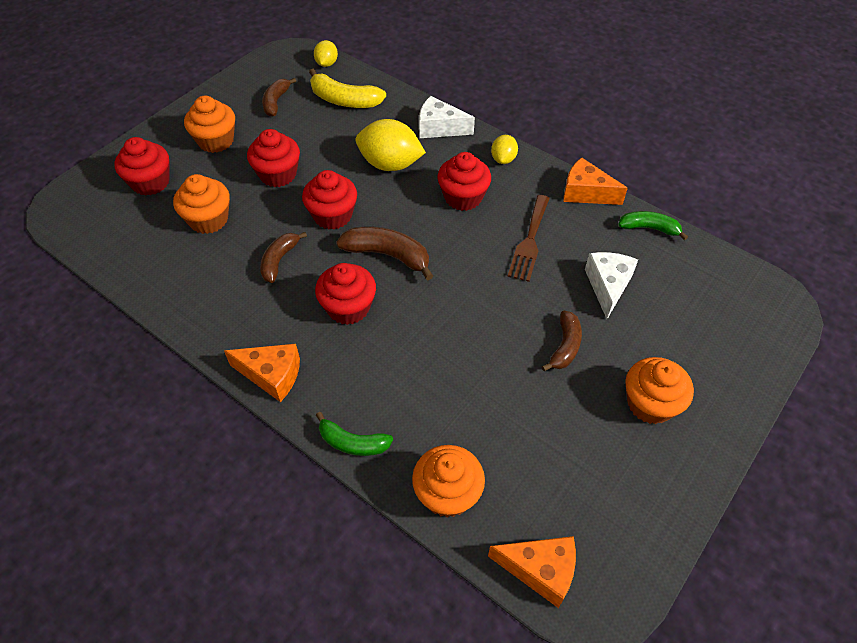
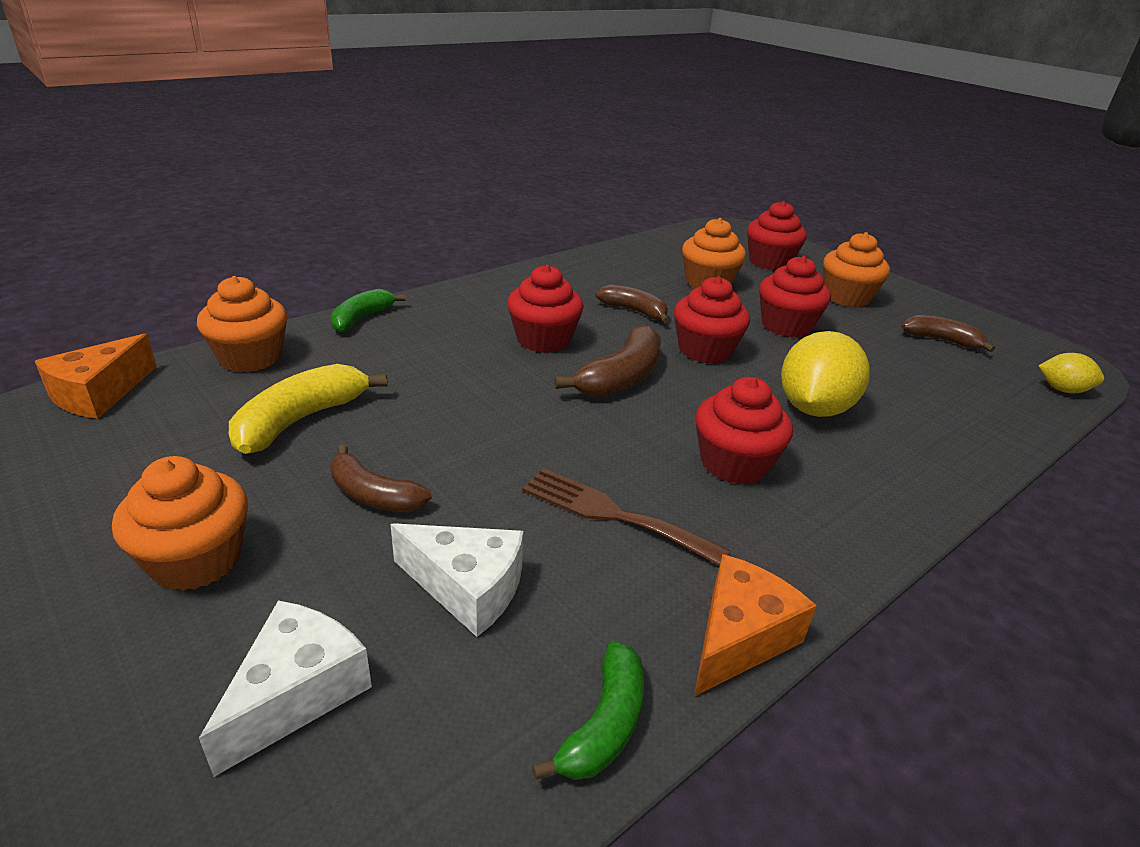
camera: 100 degrees right, 20 degrees down
orange cheese [224,344,300,402] -> none
yellow banana [309,68,386,108] -> yellow banana moved to [229,364,388,454]
white cheese [419,96,475,138] -> white cheese moved to [199,600,372,777]
yellow lemon [491,135,518,164] -> none

